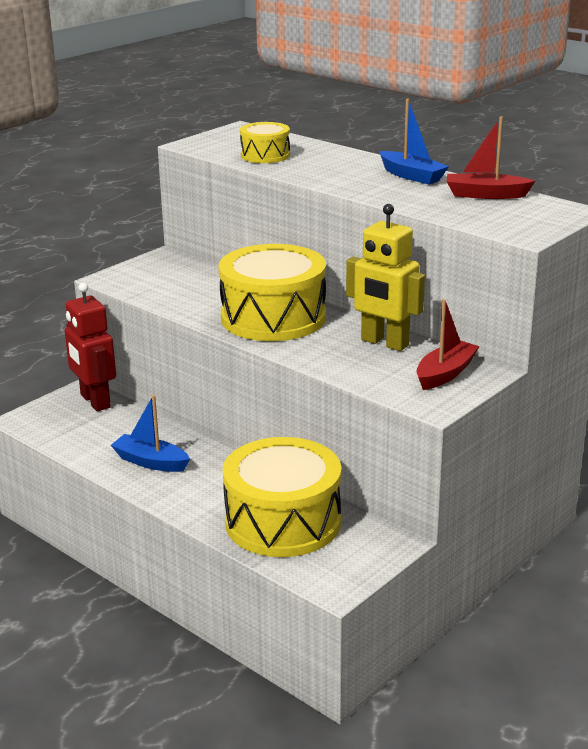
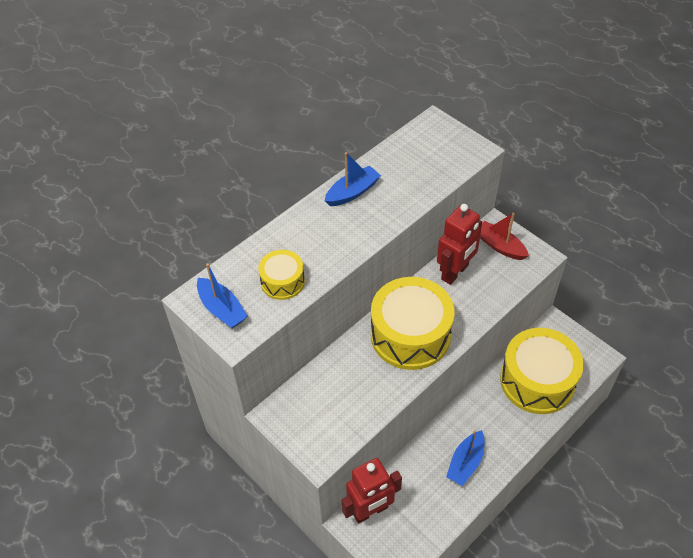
camera: 85 degrees left, 25 degrees up
yellow robot [346,204,425,351] -> red robot [437,204,482,285]
red boat [447,116,535,199] -> none
none -> blue boat [197,263,248,328]

